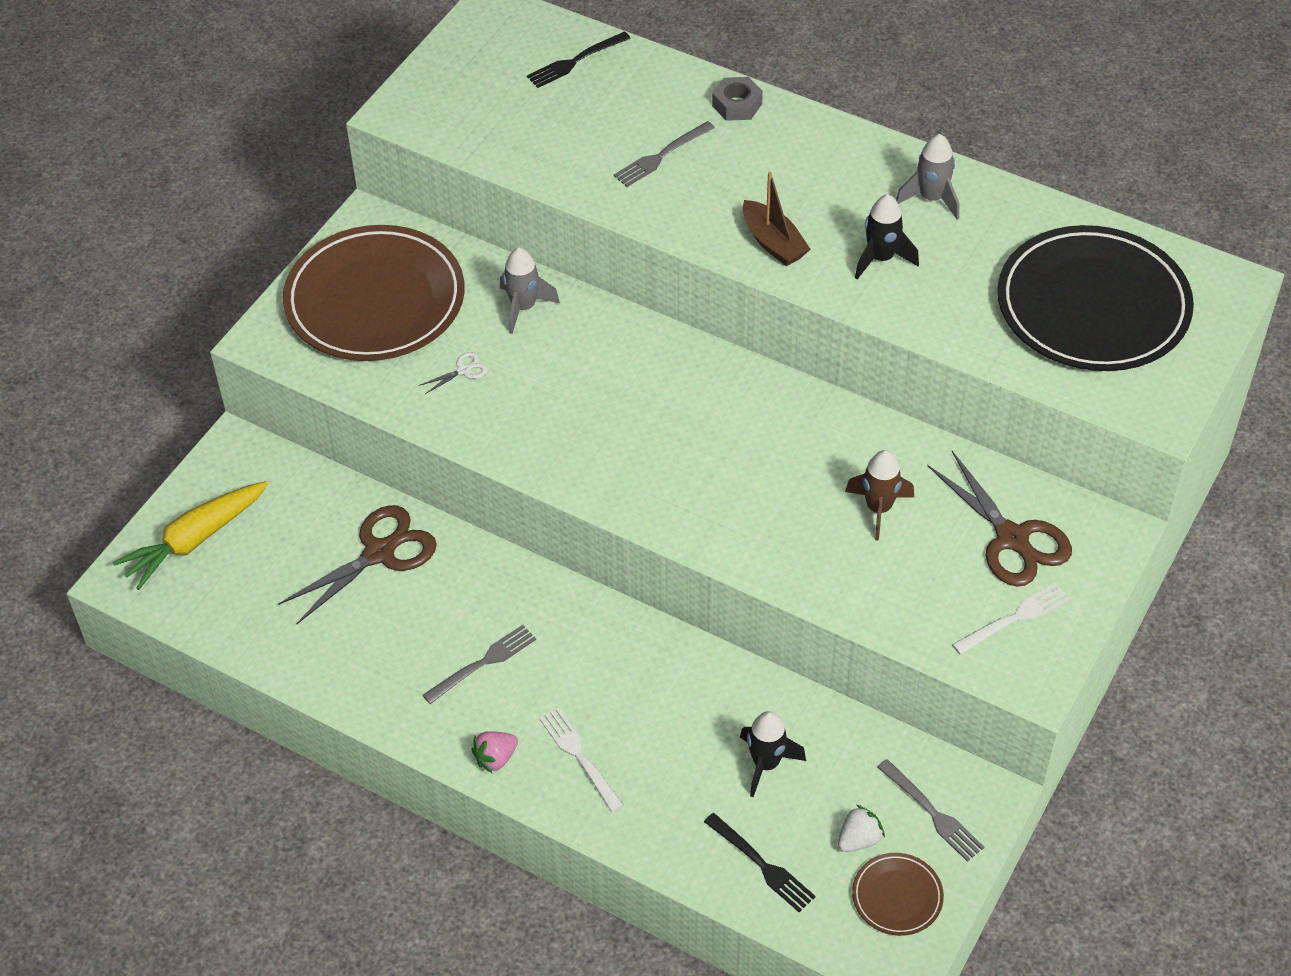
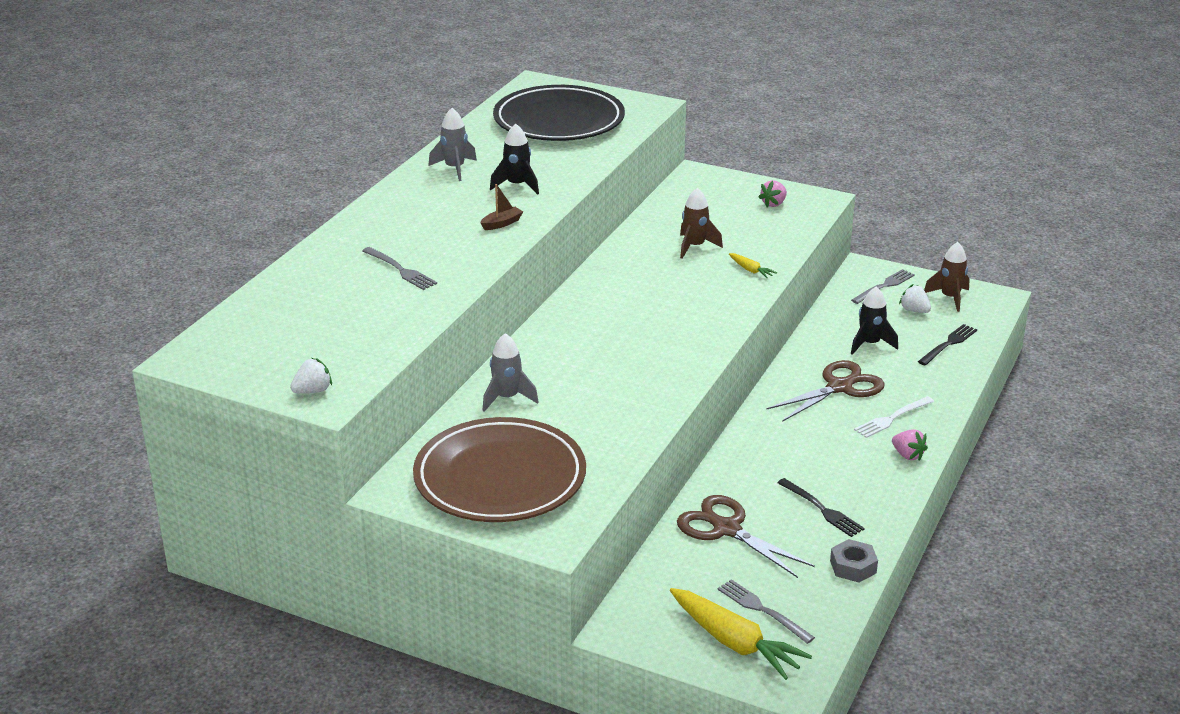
camera: 95 degrees left, 20 degrees down
white scissors [418,352,488,394] -> none
grey fork [423,625,536,704] -> grey fork moved to [718,579,815,644]
black fork [527,32,631,88] -> black fork moved to [777,478,865,537]
grey nut [712,77,763,121] -> grey nut moved to [830,539,878,583]
brown boat [743,172,810,266] -> brown boat [480,184,523,230], size x0.65
brown plate [852,853,944,936] -> brown rocket [924,242,969,312]
brown scissors [927,451,1072,587] -> brown scissors moved to [766,360,885,422]
white fork [952,583,1070,655] -> pink strawberry [759,180,787,207]
none -> white strawberry [290,358,332,394]
none -> yellow carrot [729,253,777,278]

